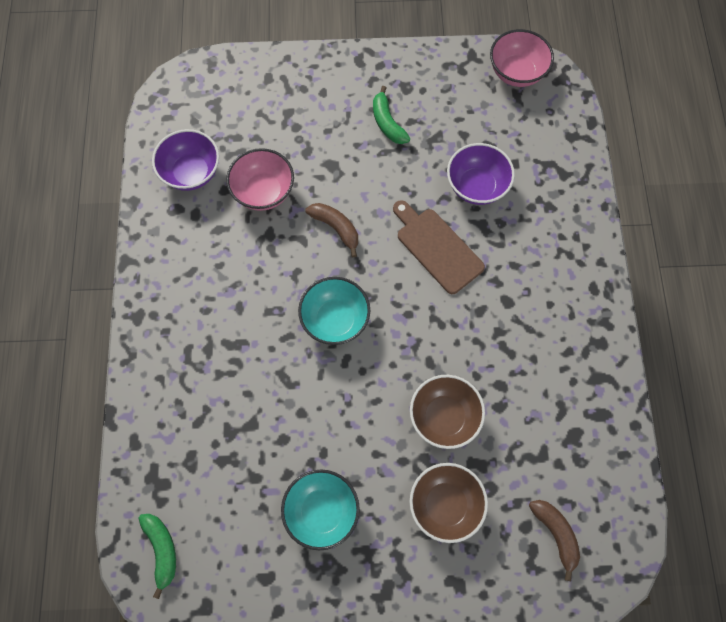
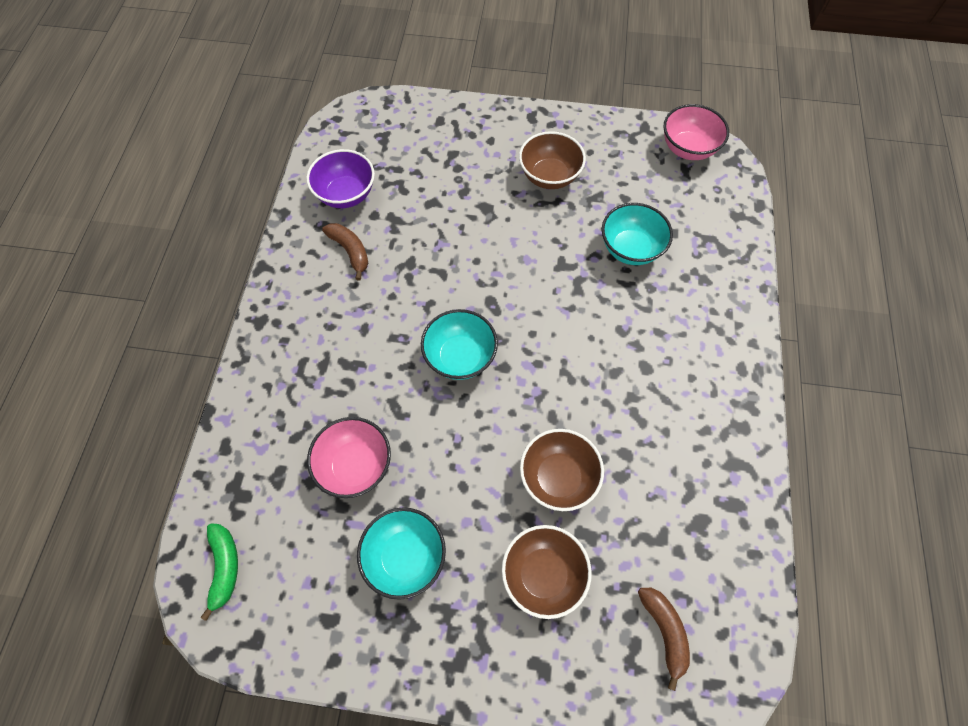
camera: 10 degrees right, 5 degrees down
pink bowl [226,148,294,211] -> pink bowl moved to [307,417,391,498]
brown banana [306,203,358,257] -> brown banana moved to [322,223,368,280]
green banana [373,86,410,144] -> brown bowl [519,131,586,189]
brown cutting board [393,200,485,294] -> none
purple bowl [447,143,515,205] -> turquoise bowl [602,203,673,265]

